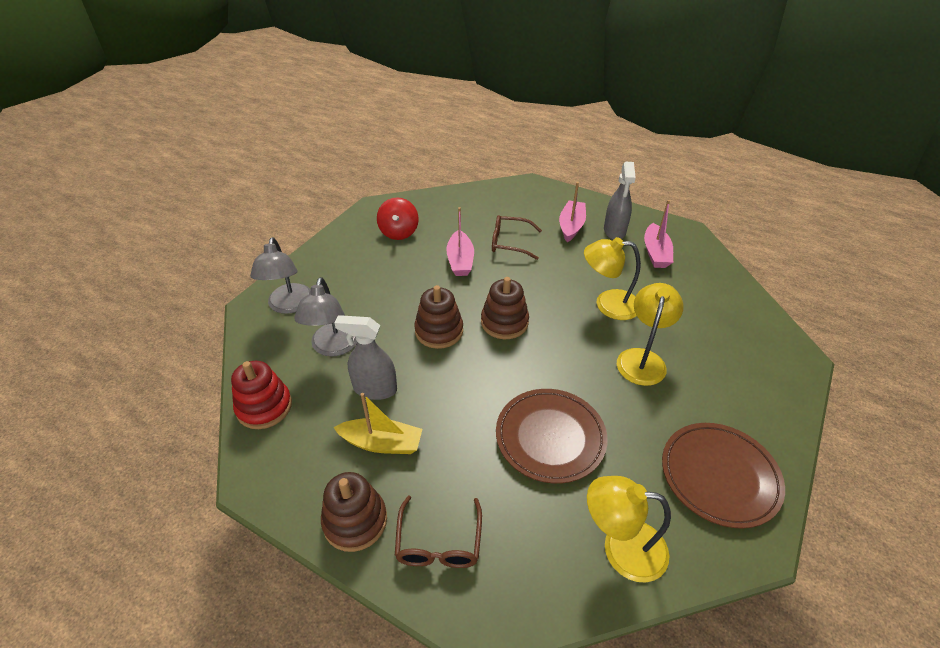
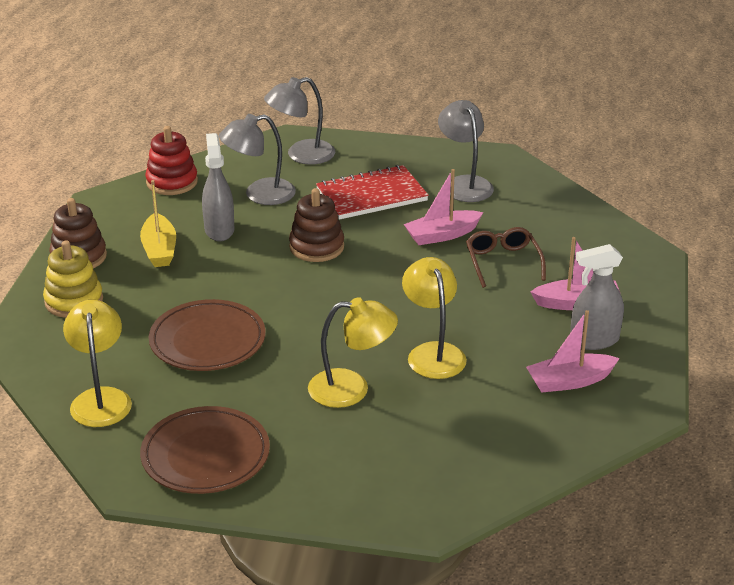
camera: 70 degrees right, 10 degrees down
red spinning top [377,197,419,240] -> grey lamp [438,100,494,202]
brown glasses [395,495,482,568] -> yellow stacking toy [43,241,103,318]
brown stacking toy [481,277,529,339] -> none
none -> red notebook [316,165,429,220]

